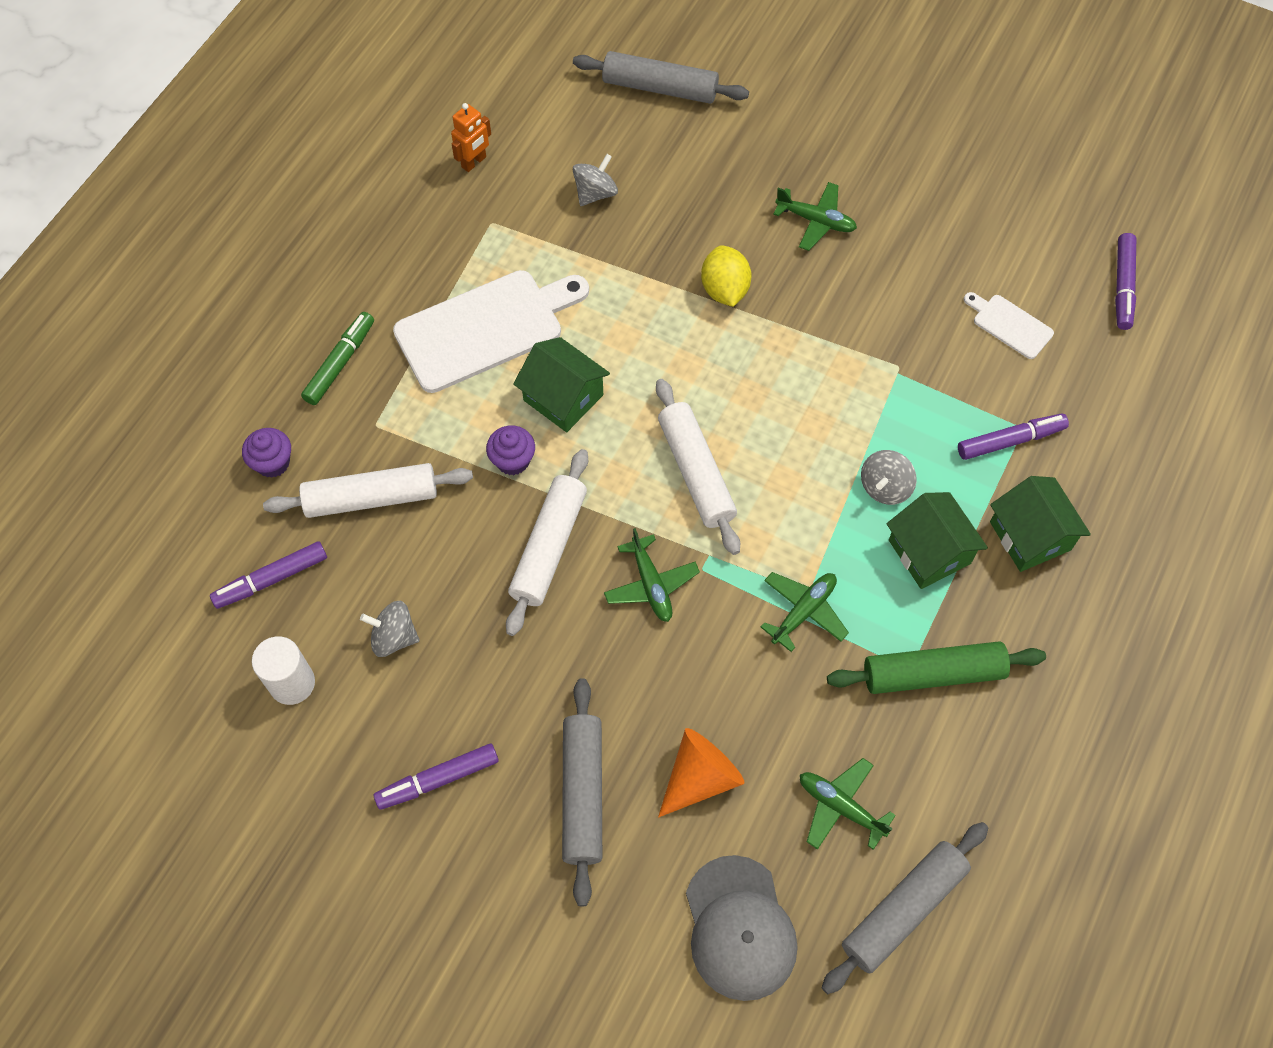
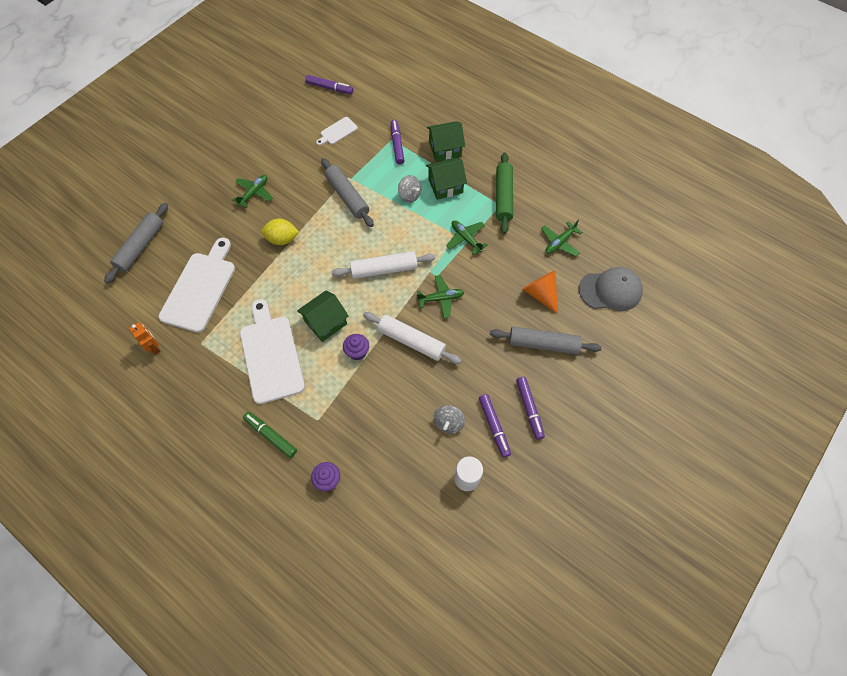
camera: 80 degrees left, 0 degrees up
purple marker [210,541,327,609] -> purple marker moved to [479,394,511,458]
white rolling pin [263,463,473,518] -> none
grey spinning top [573,154,618,206] -> white cutting board [158,238,235,333]
grey rolling pin [822,822,988,994] -> grey rolling pin moved to [321,158,374,227]

